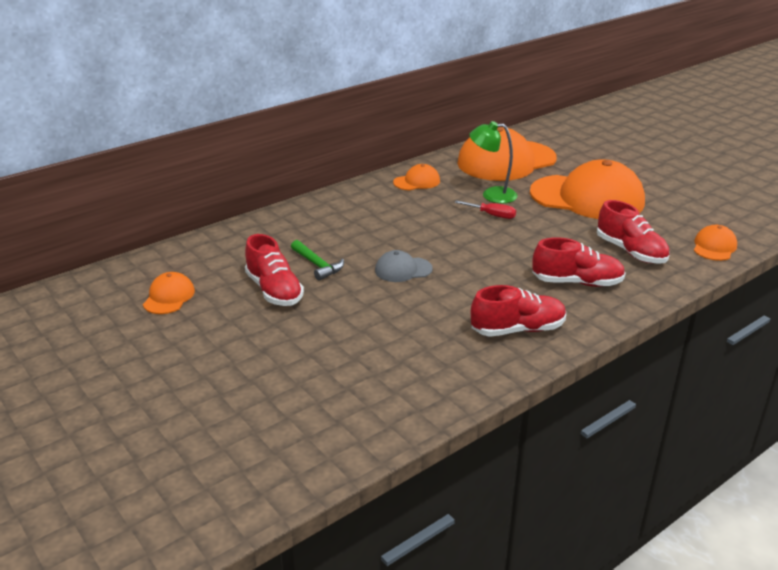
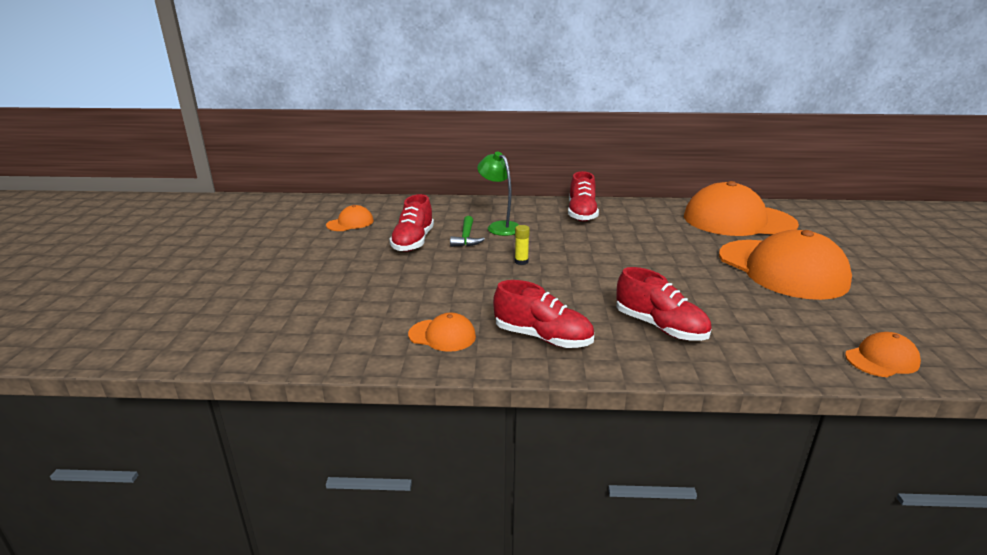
camera: 40 degrees right, 5 degrees down
grey cap [375,250,433,282] -> yellow glue stick [515,225,530,265]
orange cap [393,164,440,190] -> orange cap moved to [408,312,476,352]
red screwdriver [455,200,516,219] -> none
green lamp [470,121,518,203] -> green lamp moved to [477,151,519,236]
red shoe [597,200,670,264] -> red shoe moved to [568,171,599,221]

